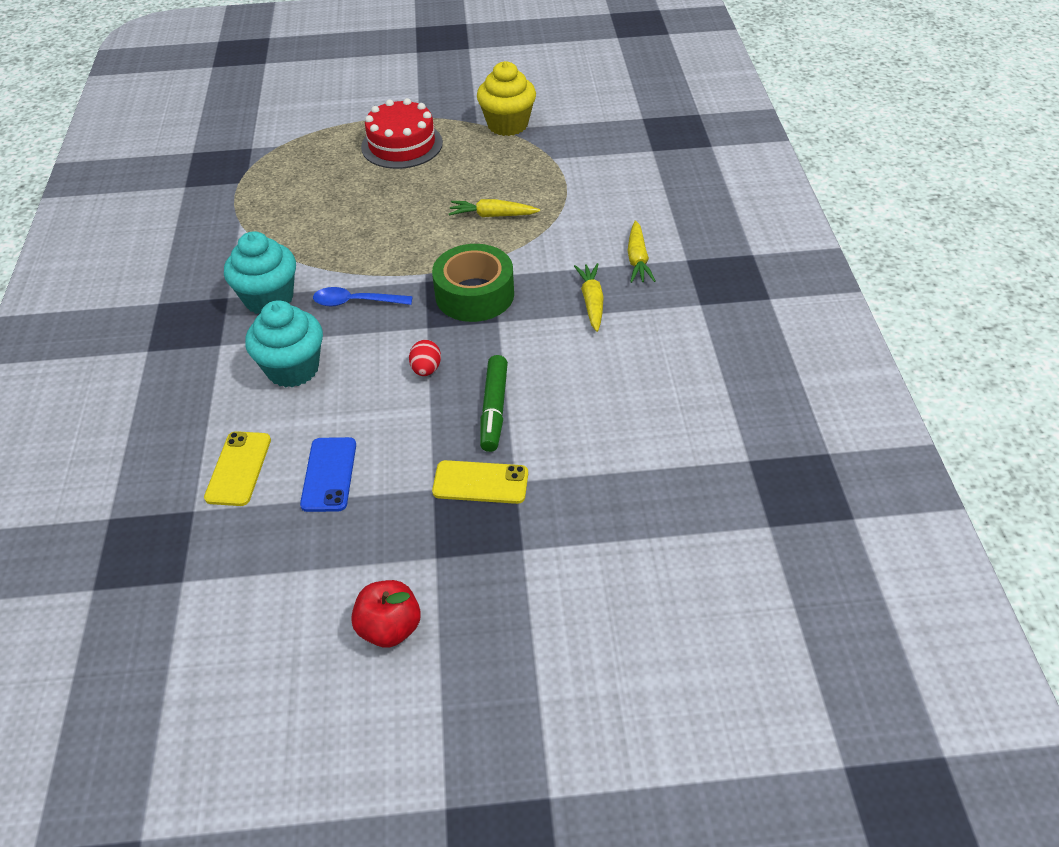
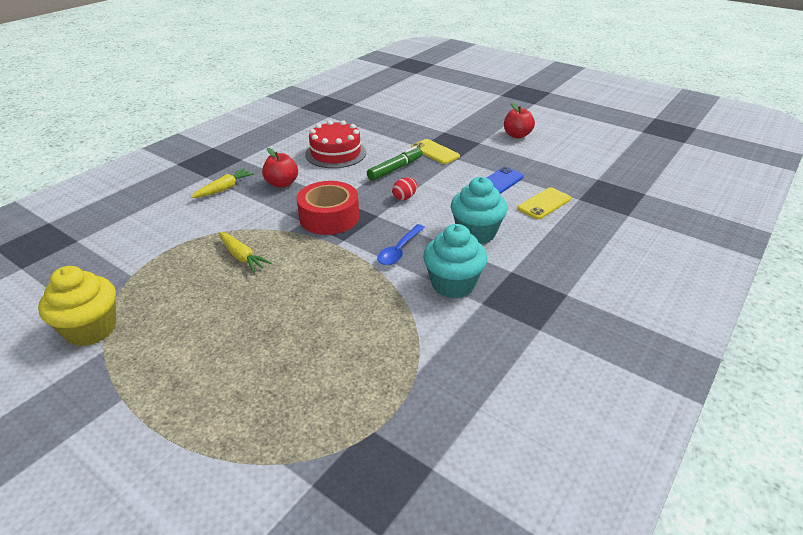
camera: 140 degrees left, 10 degrees down
blue spoon [313,287,413,306] -> blue spoon turned 75 degrees clockwise [377,224,425,265]
red cake [361,98,443,169] -> red cake moved to [305,120,366,168]
green tape [432,244,514,322] -> red tape [297,181,359,235]
yellow carrot [574,263,604,332] -> red apple [262,148,298,188]

